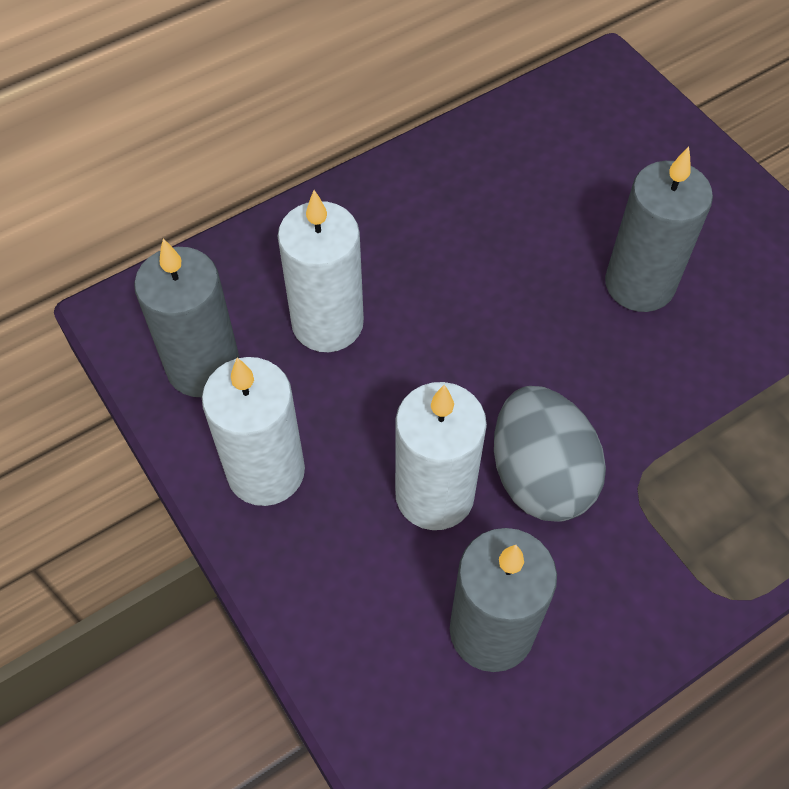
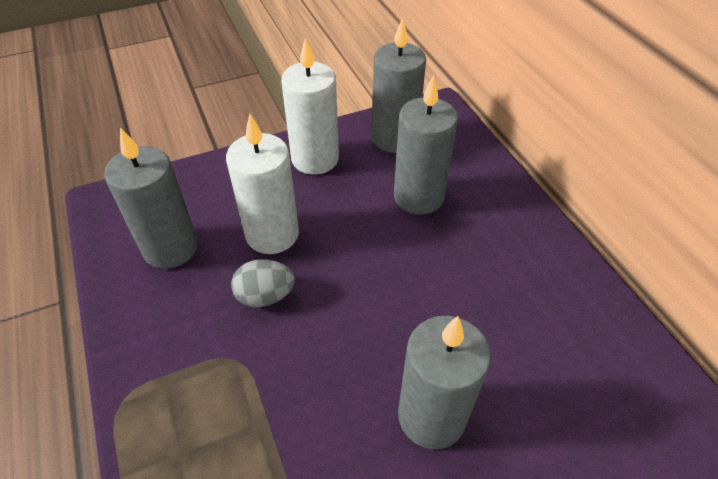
camera: 100 degrees right, 10 degrees down
white candle [278,190,364,352] -> grey candle [394,75,458,215]
grey egg [494,386,606,522] -> grey egg [231,259,295,307], size x0.61

